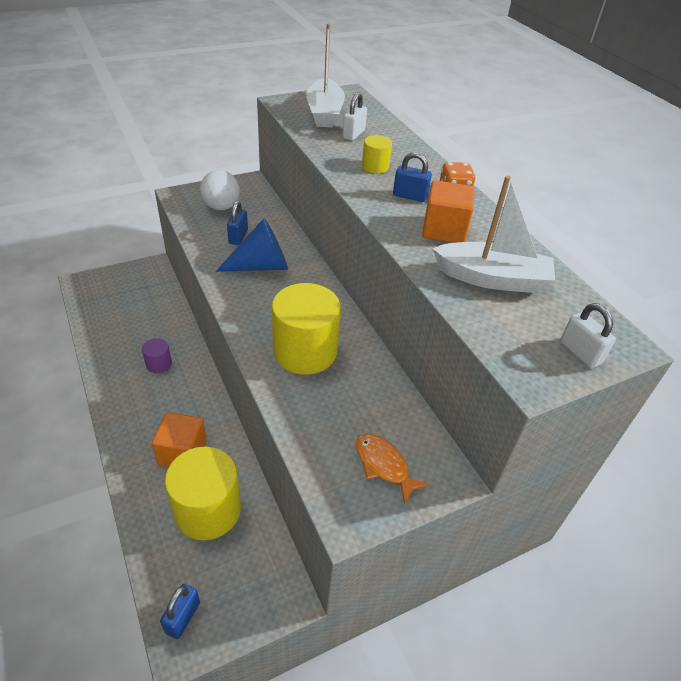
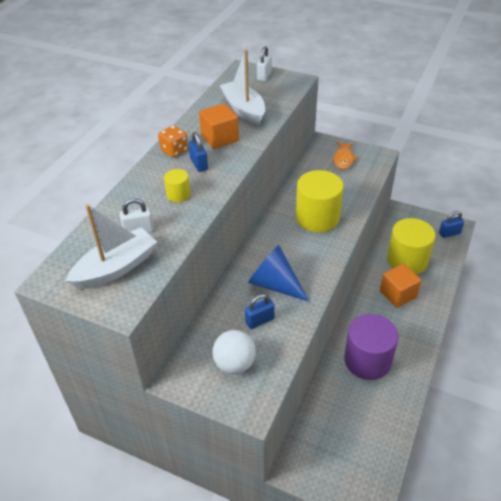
camera: 125 degrees left, 0 degrees up
purple cylinder [142,338,172,373] -> purple cylinder [344,314,399,380], size x2.13

